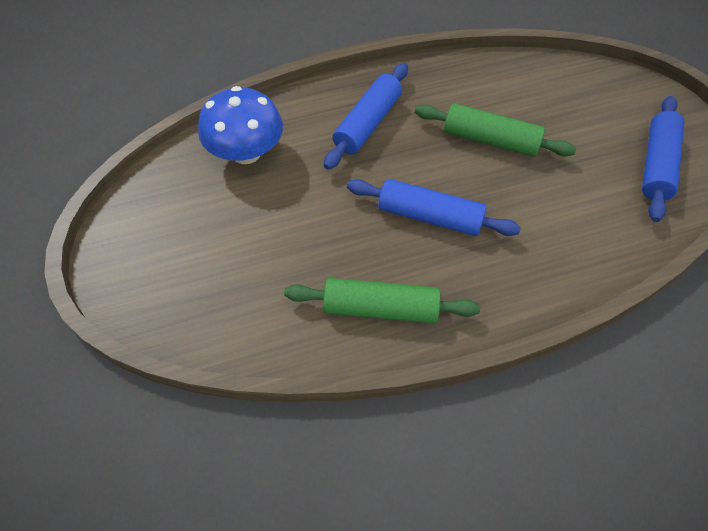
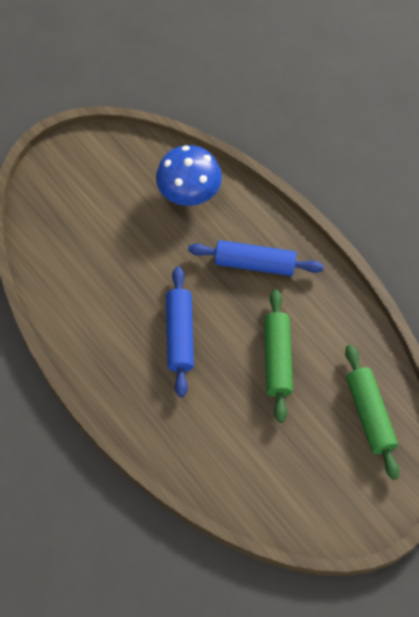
camera: 70 degrees right, 5 degrees up
green rolling pin [284,278,480,323] -> green rolling pin moved to [345,345,400,480]
blue rolling pin [642,96,684,222] -> none

